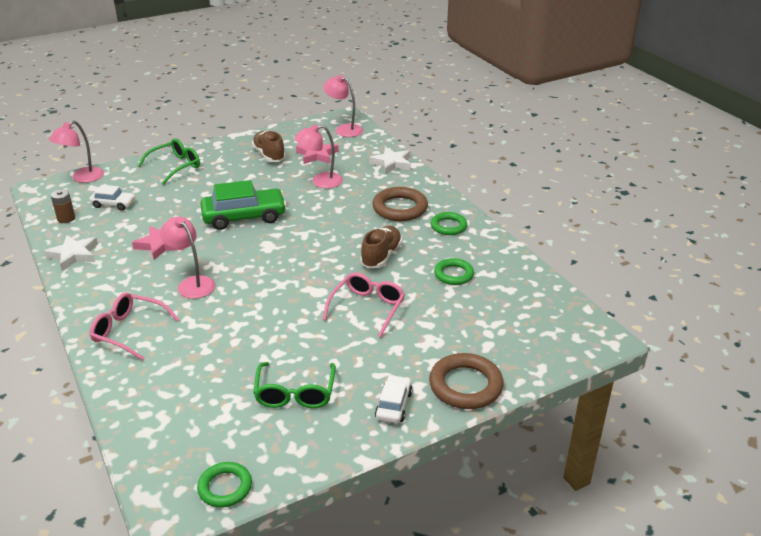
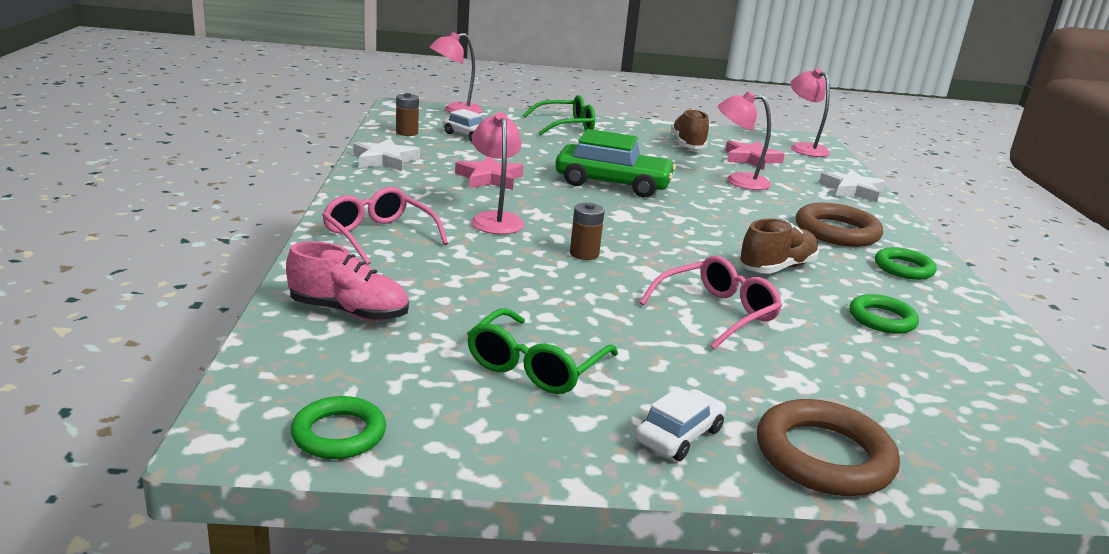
camera: 25 degrees right, 10 degrees down
none -> pink shoe [286,241,409,321]
none -> brown battery [570,203,605,260]

